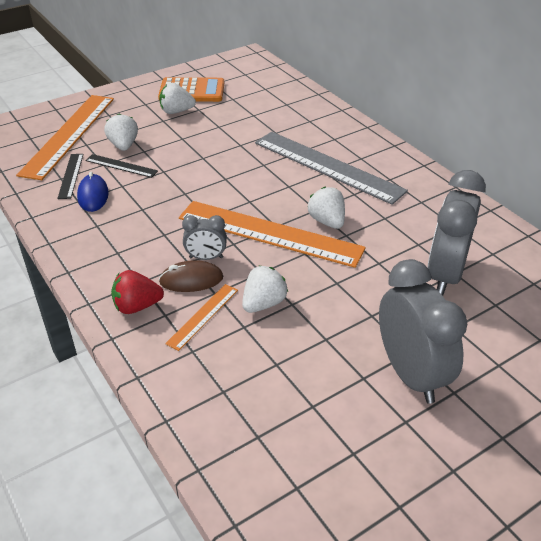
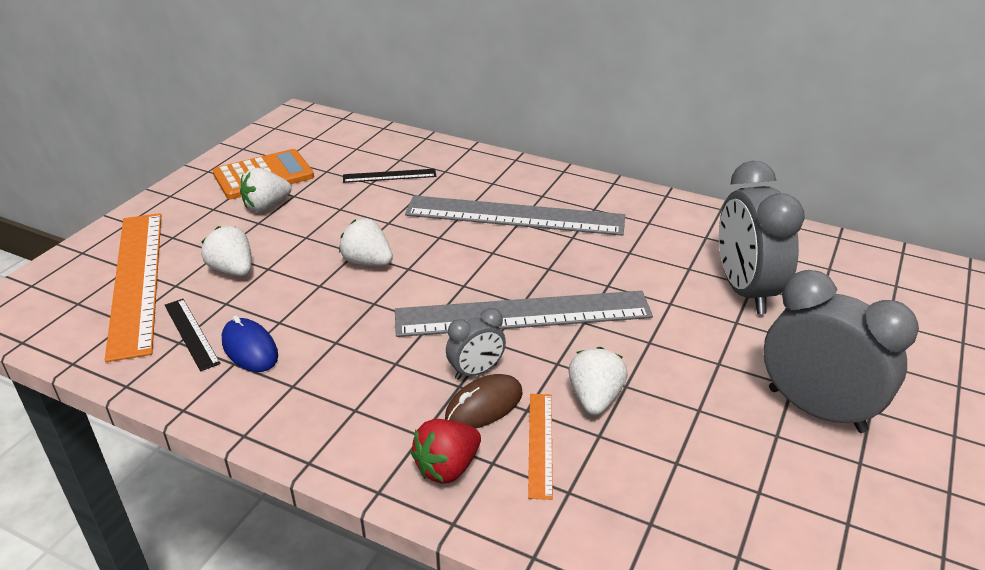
camera: 30 degrees left, 5 degrees down
black ruler [85,154,158,178] -> black ruler moved to [343,169,436,183]
orange ruler [179,201,366,268] -> grey ruler [395,291,653,337]
white strawberry [307,187,345,229] -> white strawberry moved to [339,218,393,266]

